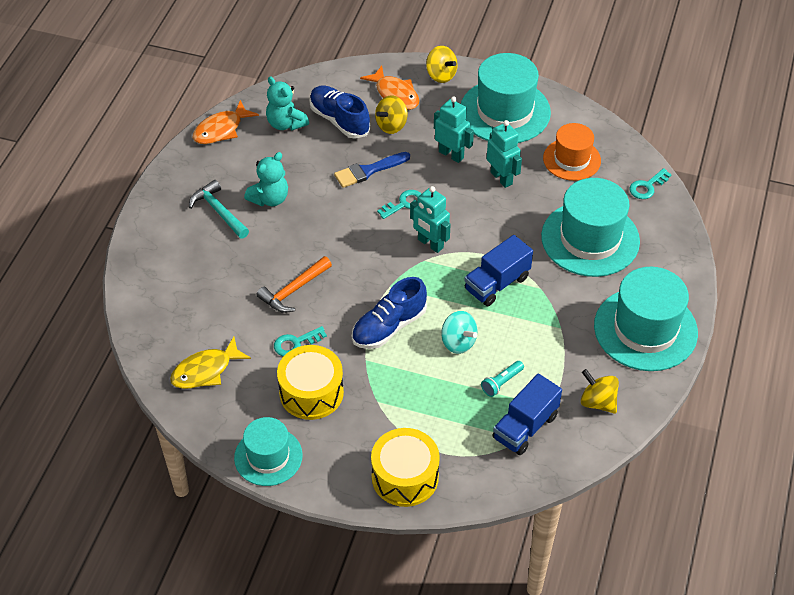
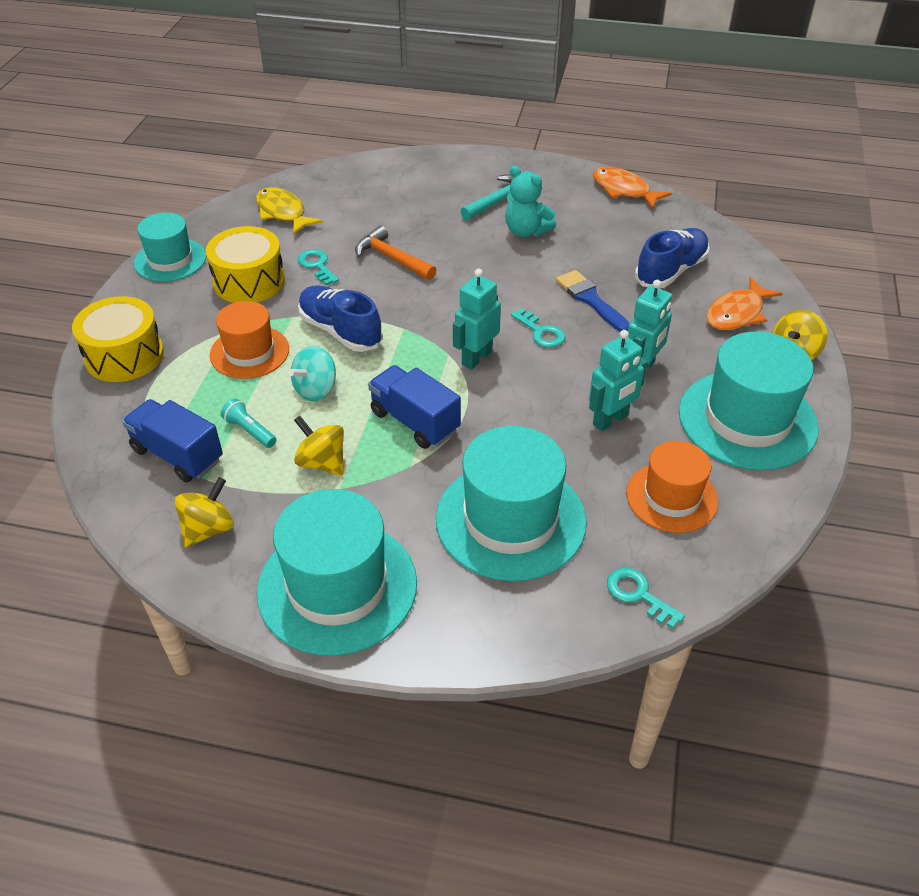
camera: 85 degrees right, 5 degrees down
turquoise teddy bear [266,77,309,130] -> none
yellow spinning top [375,95,407,134] -> yellow spinning top moved to [294,416,344,476]
none -> orange hat [210,301,289,379]

